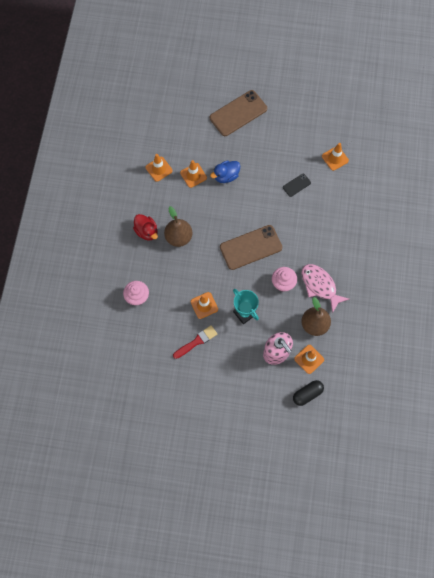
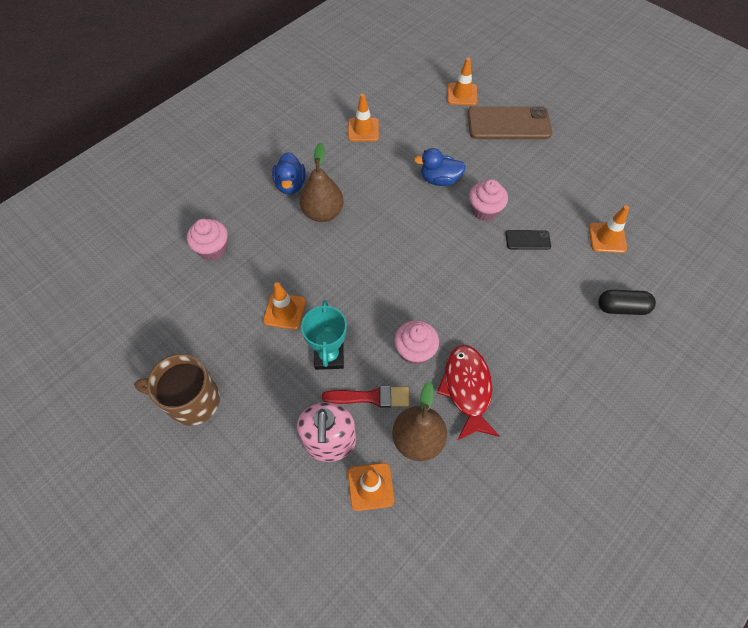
camera: 35 degrees right, 10 degrees down
red duck [133,214,158,240] -> blue duck [272,152,306,194]
red brush [173,325,217,359] -> red brush moved to [322,386,409,407]
orange traffic cone [180,160,207,188] -> orange traffic cone moved to [447,58,477,106]
brown phone [220,225,282,270] -> none
black capsule [293,380,324,406] -> black capsule moved to [598,290,656,315]
pink fish [301,264,349,313] -> red fish [437,345,500,440]
none -> brown mug [134,354,220,426]
none -> pink cupcake [469,179,508,221]

